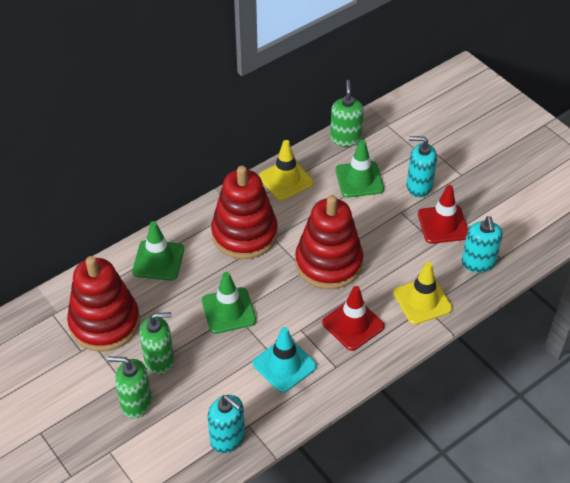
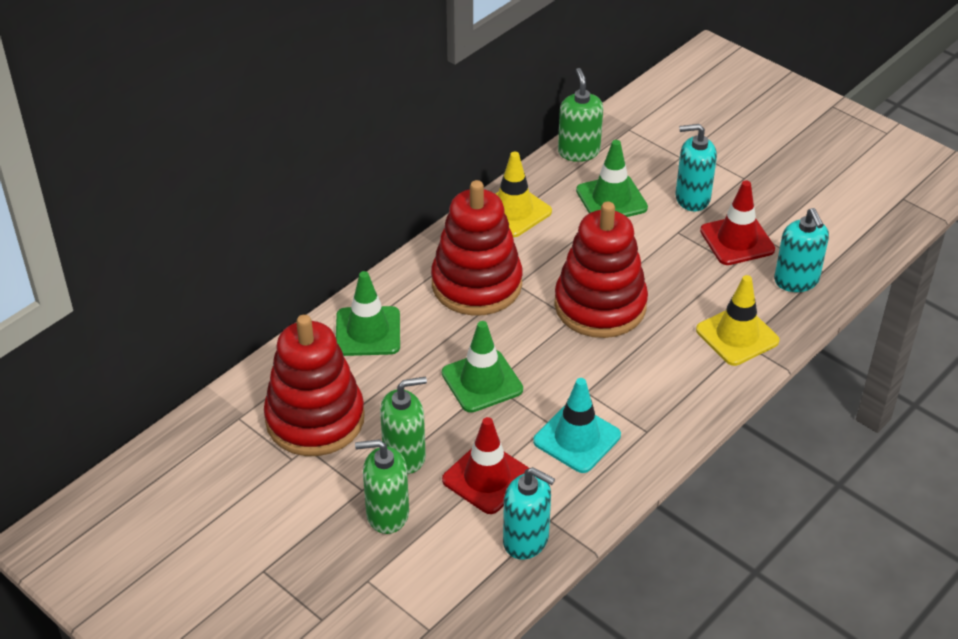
camera: 10 degrees left, 5 degrees down
red traffic cone [322,286,385,351] -> red traffic cone moved to [442,417,529,514]

